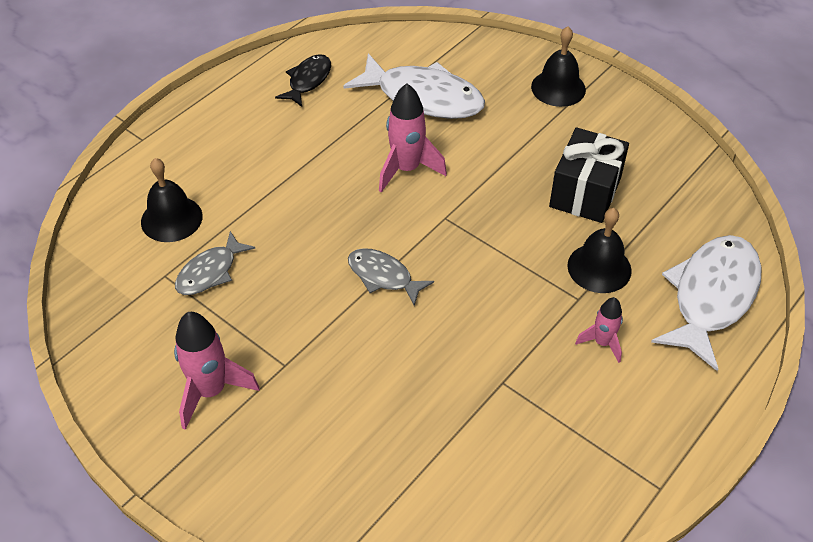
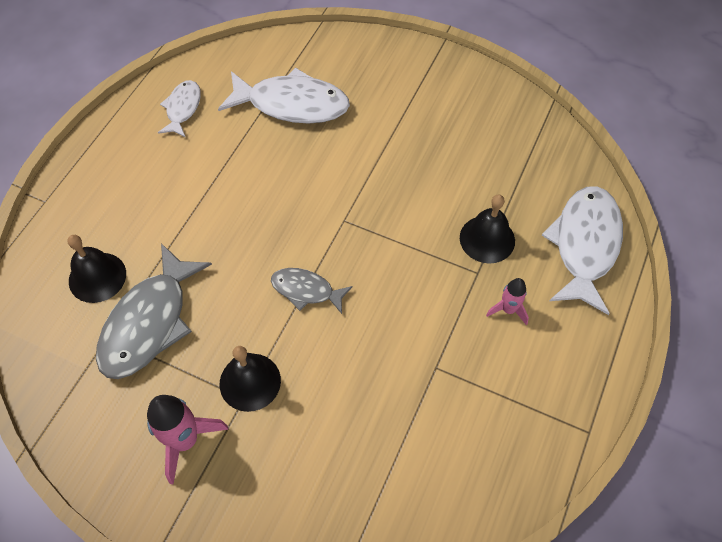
camera: 15 degrees left, 10 degrees up
grey fish [175,231,255,295] -> grey fish [96,243,212,379], size x1.82
black fish [275,54,331,107] -> white fish [158,80,201,137]
pink rocket [379,83,447,193] -> none
black bell [531,26,586,107] -> black bell moved to [220,346,281,412]
black gift [549,128,629,223] -> none

